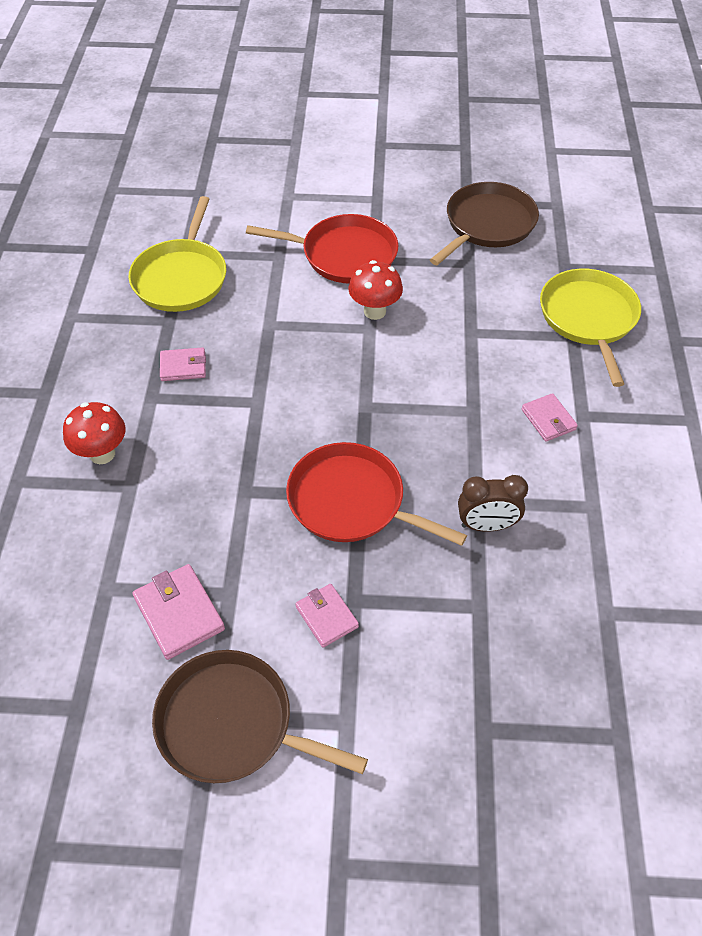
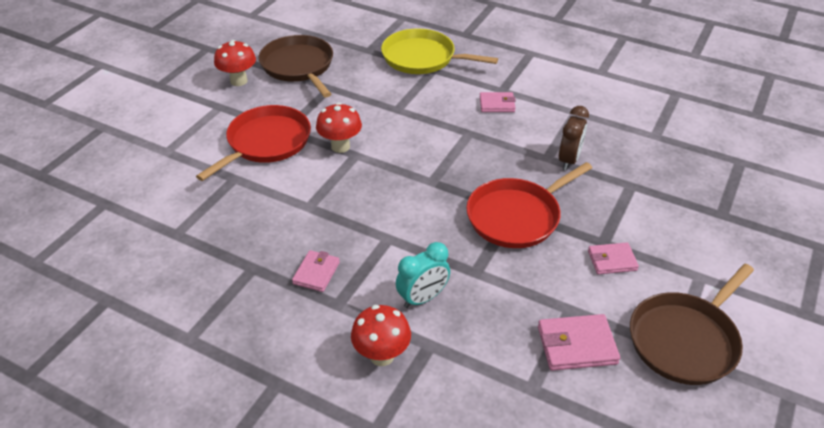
camera: 65 degrees left, 10 degrees down
yellow pan [128,196,226,312] -> none
none -> red mushroom [214,40,256,86]
none -> turquoise clock [396,242,450,308]

